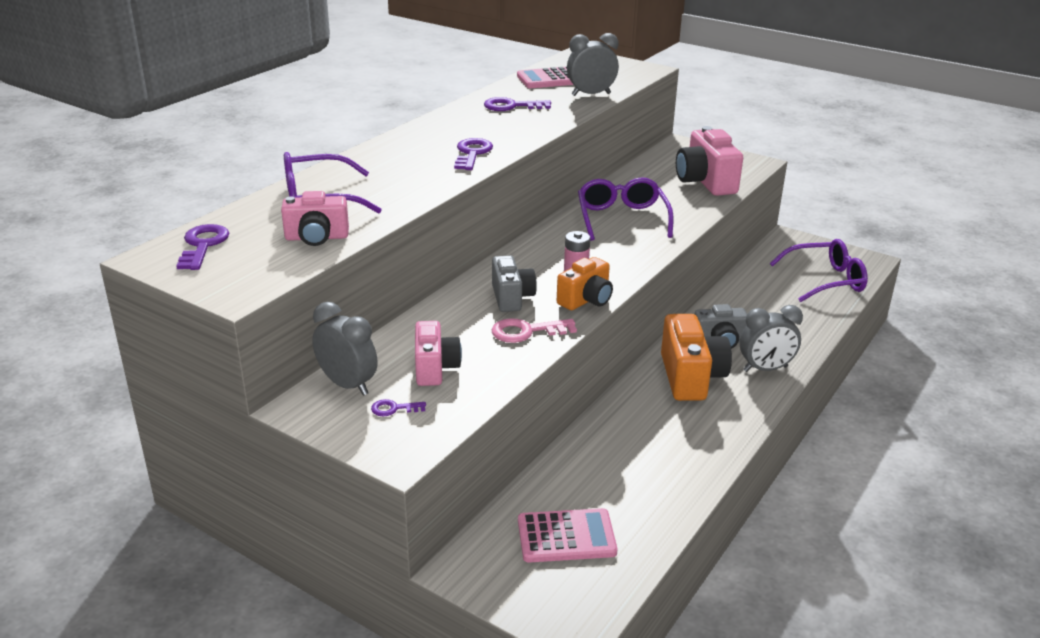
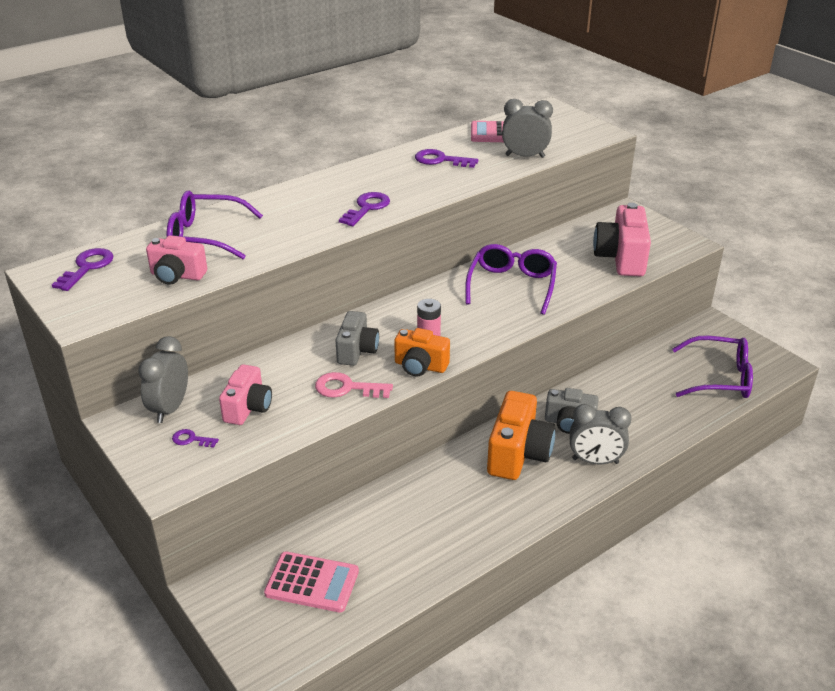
camera: 20 degrees right, 5 degrees up
grey clock [312,302,377,396] -> grey clock turned 135 degrees counterclockwise [138,336,188,423]
orange camera [557,257,613,310] -> orange camera turned 45 degrees clockwise [394,328,450,377]

